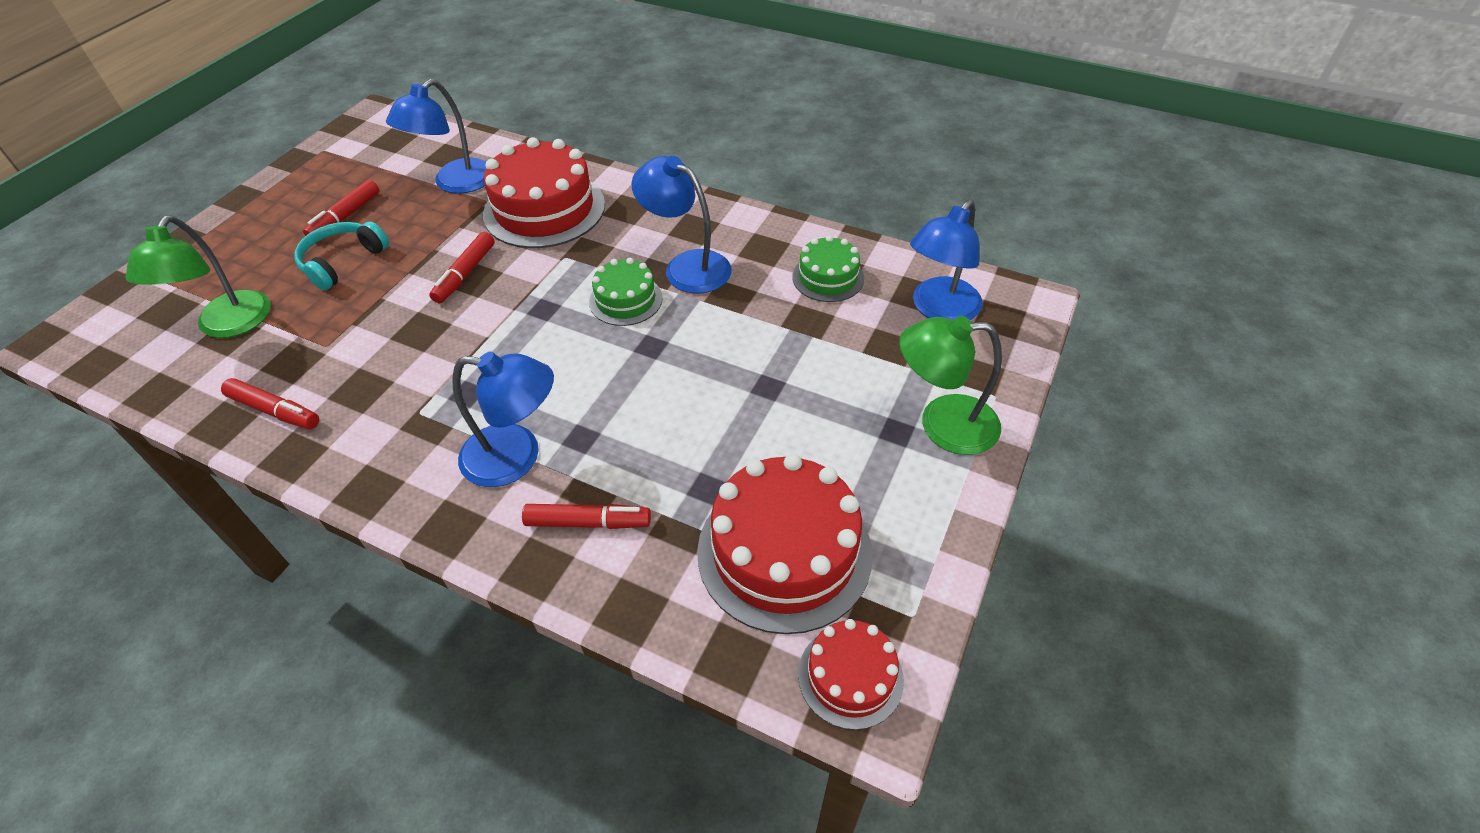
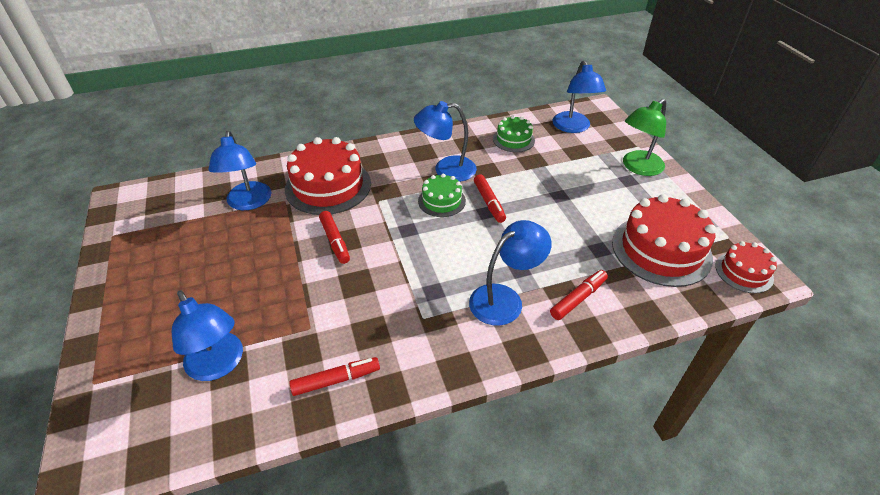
camera: 45 degrees left, 5 degrees down
green lamp [125,215,271,338] -> blue lamp [172,290,243,381]
turquoise headphones [294,221,389,290] -> none
red marker [303,180,379,236] -> red marker moved to [474,174,506,223]

